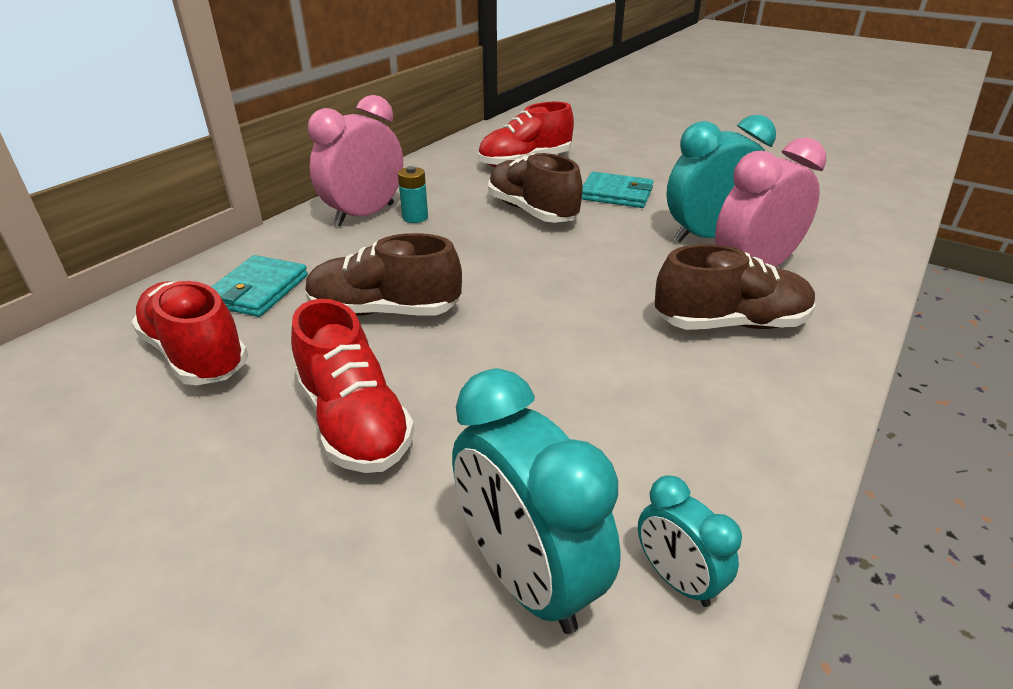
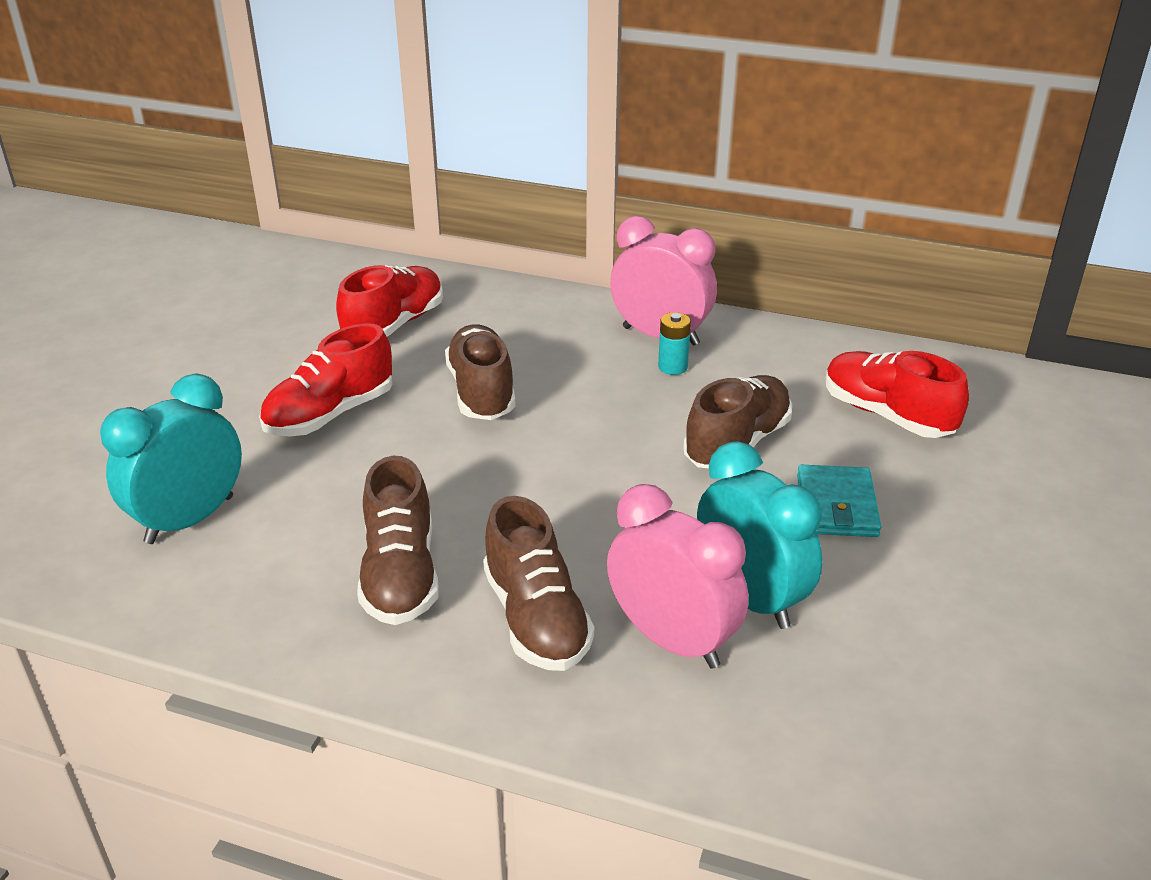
camera: 75 degrees right, 0 degrees up
turquoise wallet [211,255,308,317] -> none
turquoise clock [638,475,742,607] -> none
none -> brown shoe [357,456,439,625]

